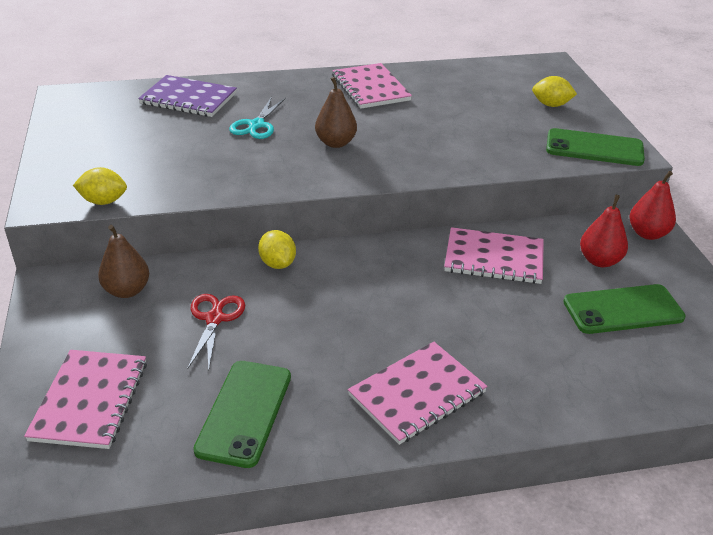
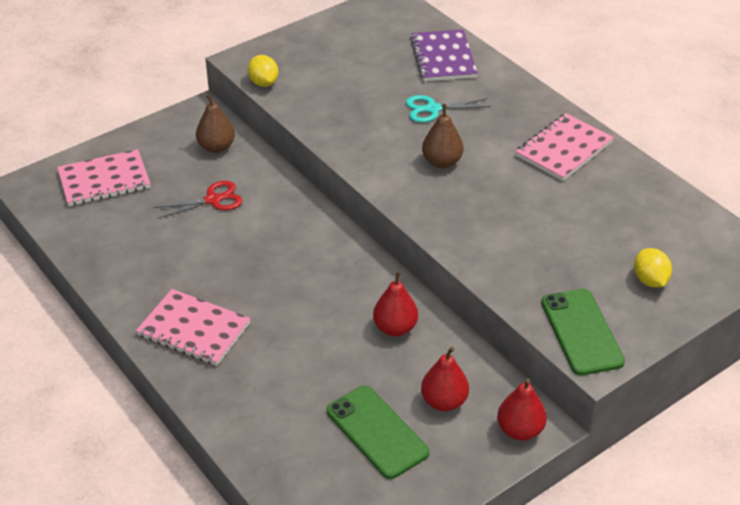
camera: 65 degrees right, 5 degrees up
green phone [193,361,291,468] -> none
yellow lemon [258,230,296,269] -> none
pink notebook [444,227,544,284] -> red pear [373,271,418,336]

